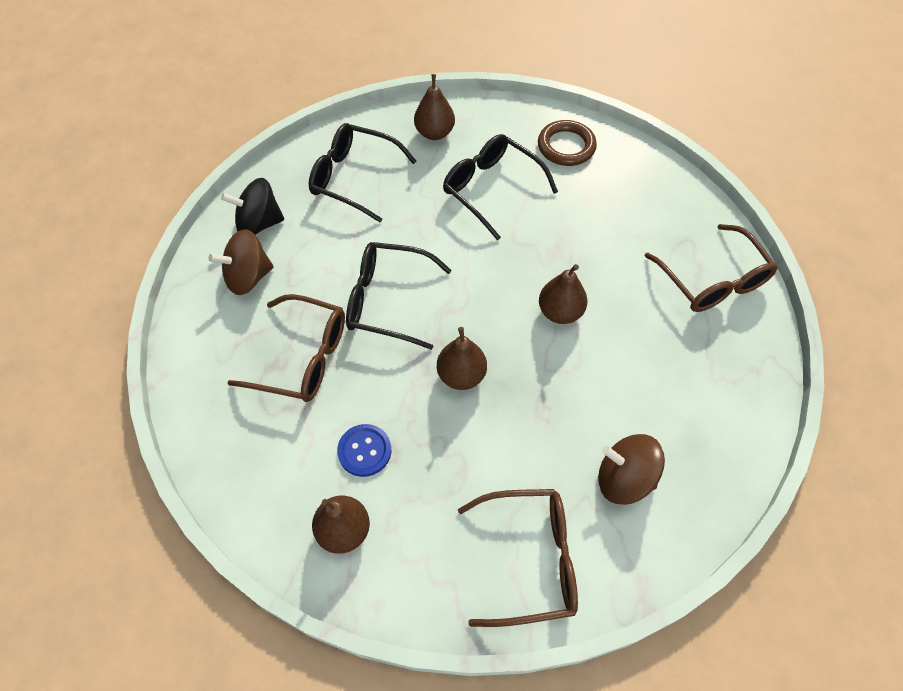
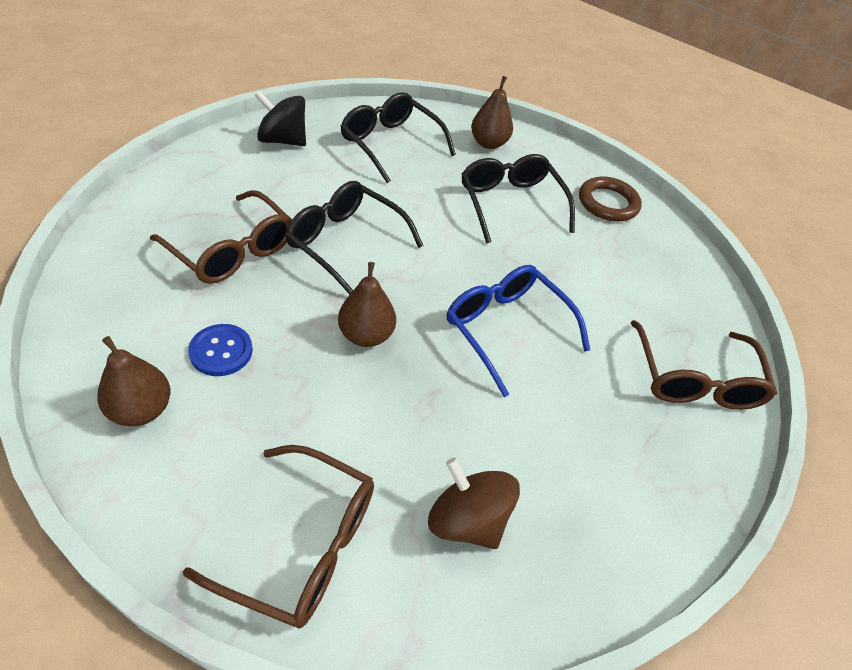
camera: 20 degrees right, 10 degrees down
brown spinning top [209,229,274,295] -> none
brown pear [539,264,588,324] -> blue glasses [447,265,590,397]

